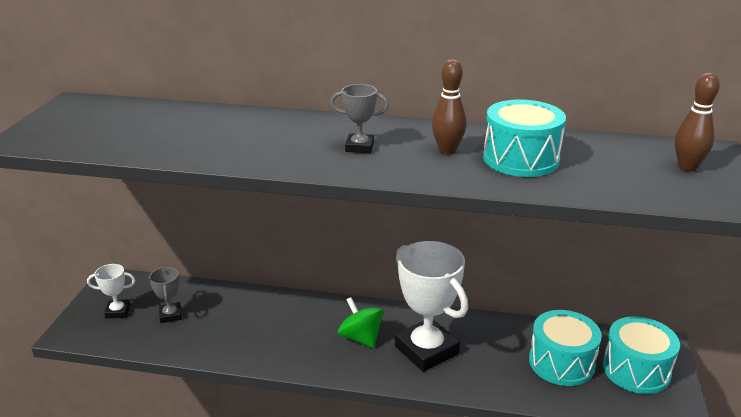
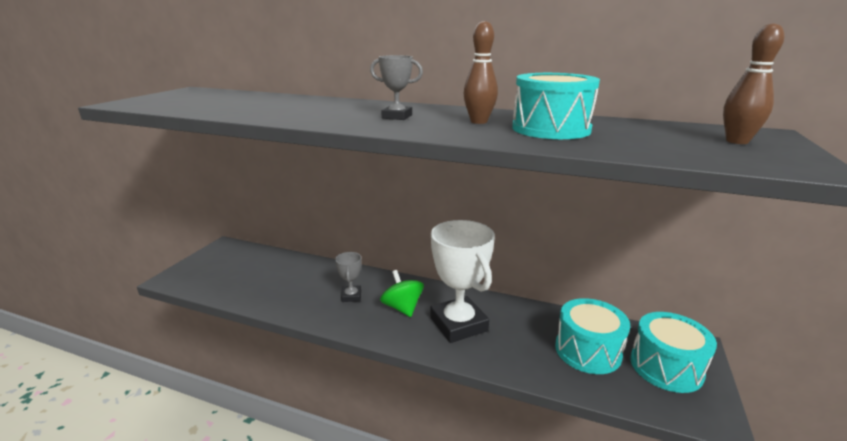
camera: 10 degrees right, 5 degrees down
white trophy [87,264,135,319] -> none
grey trophy [149,267,182,323] -> grey trophy moved to [335,252,362,302]

